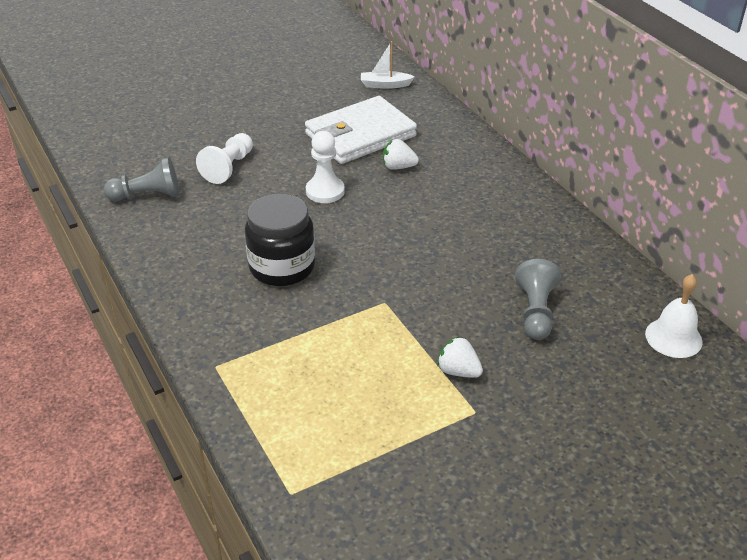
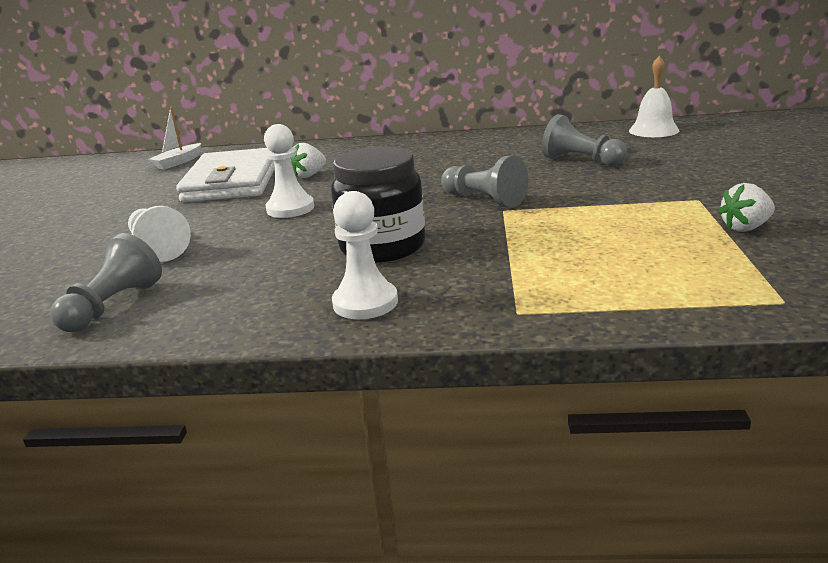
camera: 55 degrees left, 15 degrees down
white strawberry [437,336,483,378] -> white strawberry moved to [718,183,775,232]
none -> white pawn [332,191,398,319]
none -> grey pawn [441,156,528,208]

